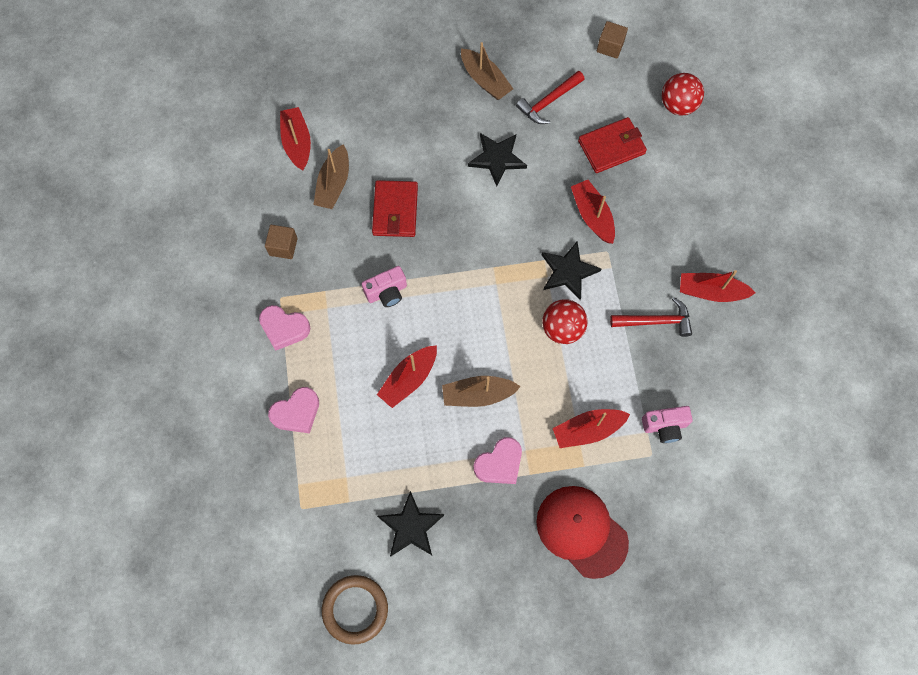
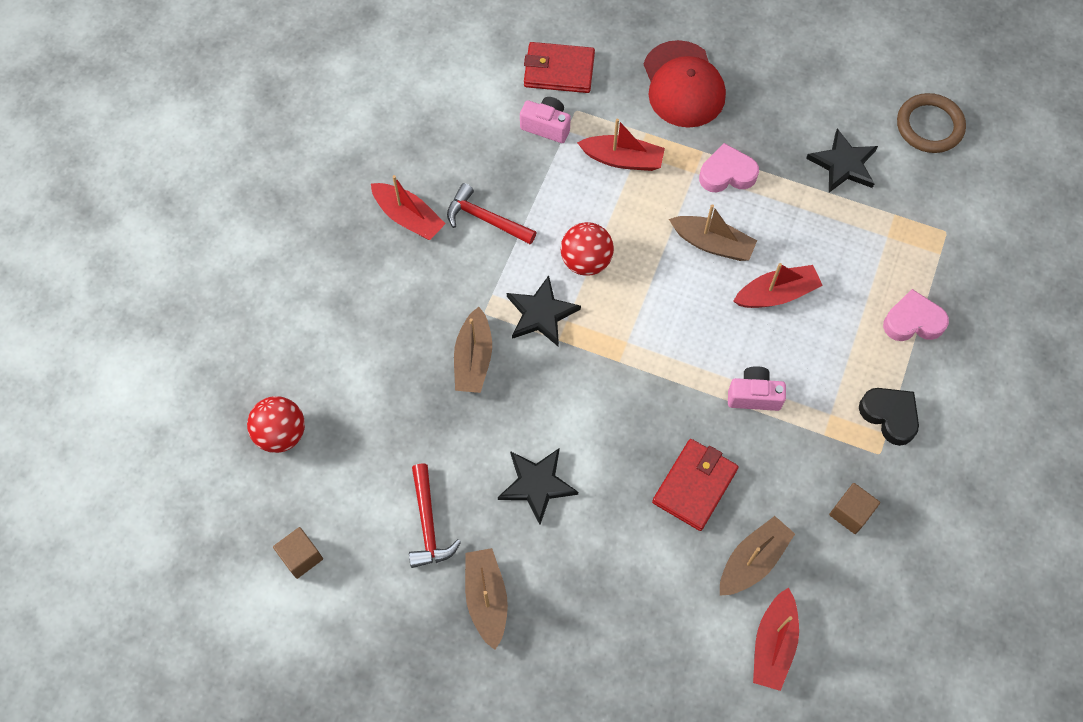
camera: 150 degrees left, 5 degrees down
pink heart [259,305,310,350] -> black heart [859,388,919,446]
red hammer [516,71,585,124] -> red hammer turned 90 degrees clockwise [409,463,461,568]
red boat [571,180,615,244] -> brown boat [454,307,492,393]
red wallet [578,117,647,173] -> red wallet moved to [524,42,595,93]

